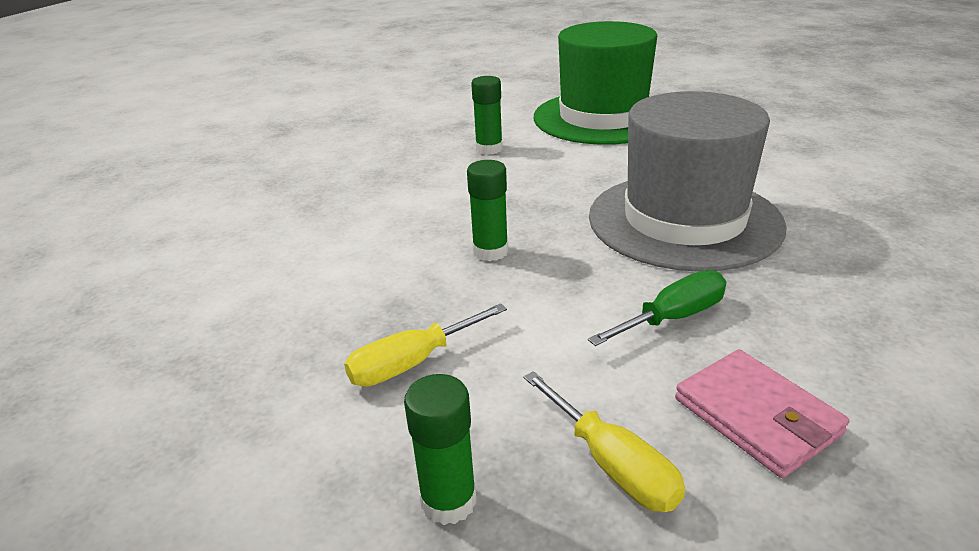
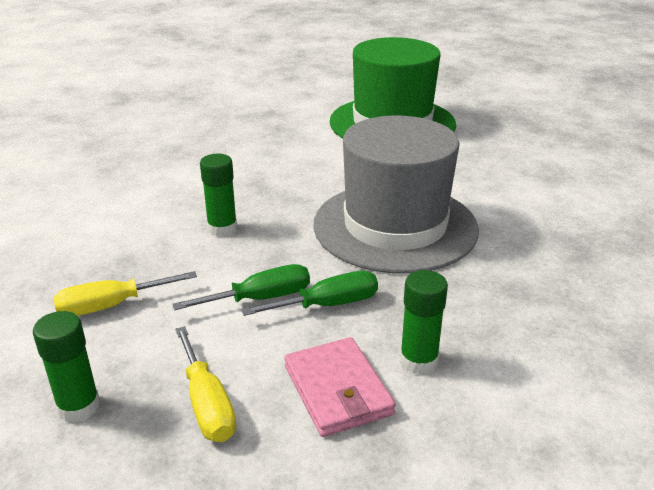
camera: 10 degrees right, 0 degrees up
green glue stick [471,76,503,155] -> green glue stick moved to [400,270,448,374]
none -> green screwdriver [172,264,310,310]

